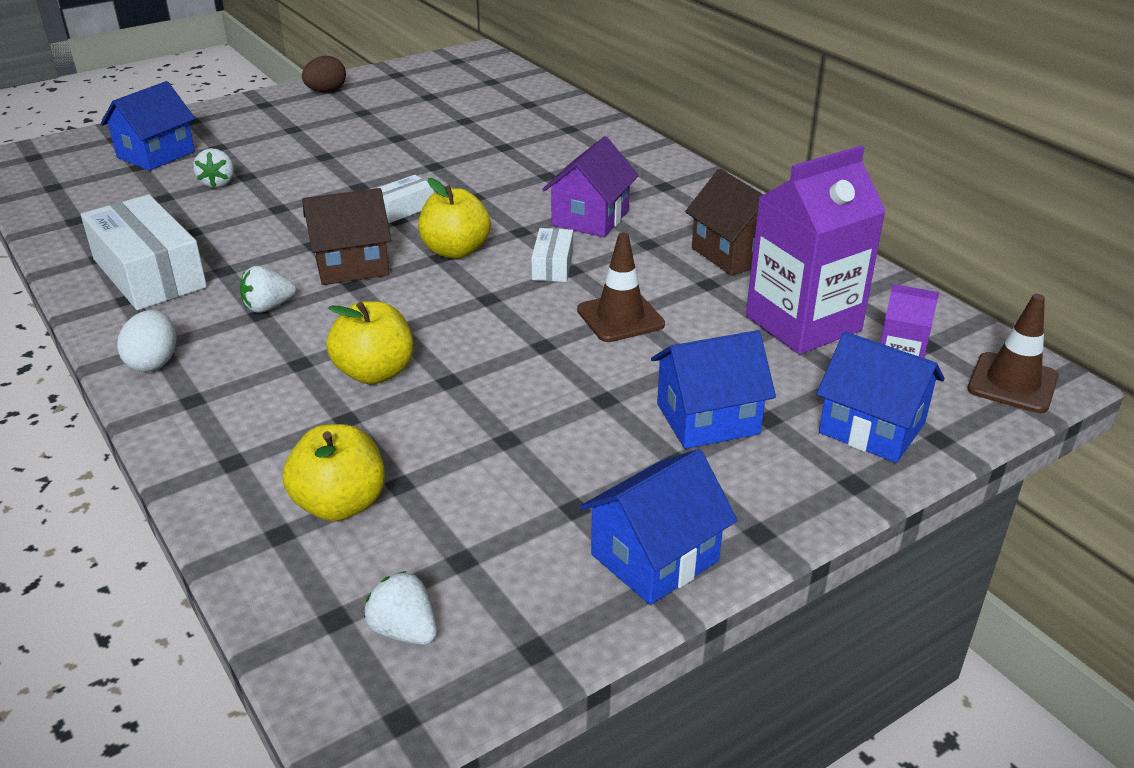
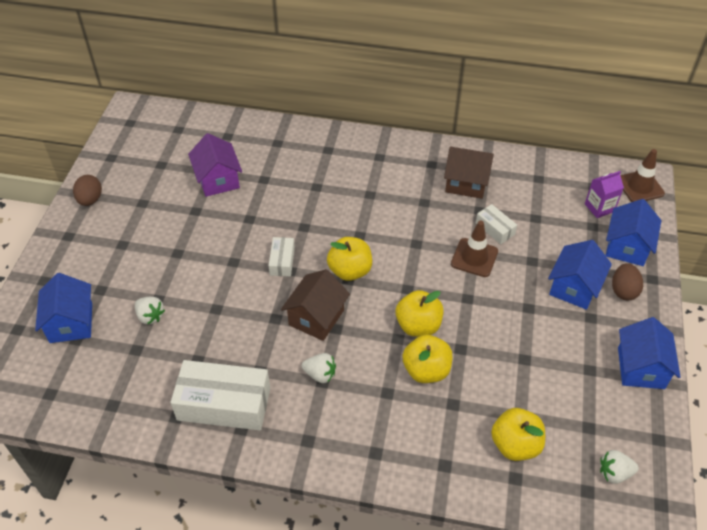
camera: 45 degrees left, 15 degrees up
white egg [117,310,176,372] -> none
white strawberry [240,266,296,313] -> white strawberry turned 90 degrees counterclockwise [302,353,336,383]
white box [531,228,573,282] -> white box moved to [476,204,517,244]
purple house [542,136,639,237] -> purple house moved to [188,133,242,197]
purple carton [746,146,886,355] -> none
blue house [816,332,945,463] -> blue house turned 60 degrees counterclockwise [605,199,661,266]
none -> yellow apple [396,290,444,337]
none -> brown egg [612,263,643,300]

